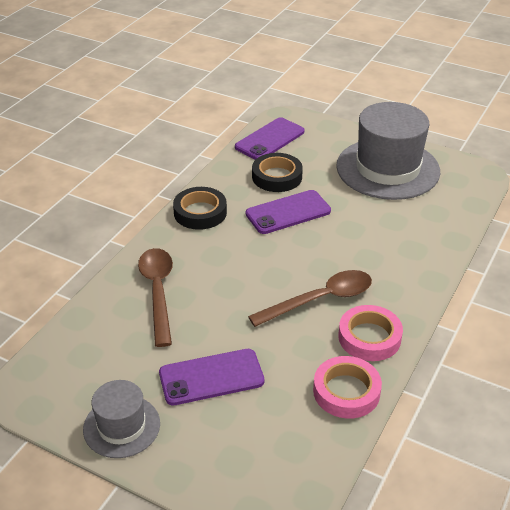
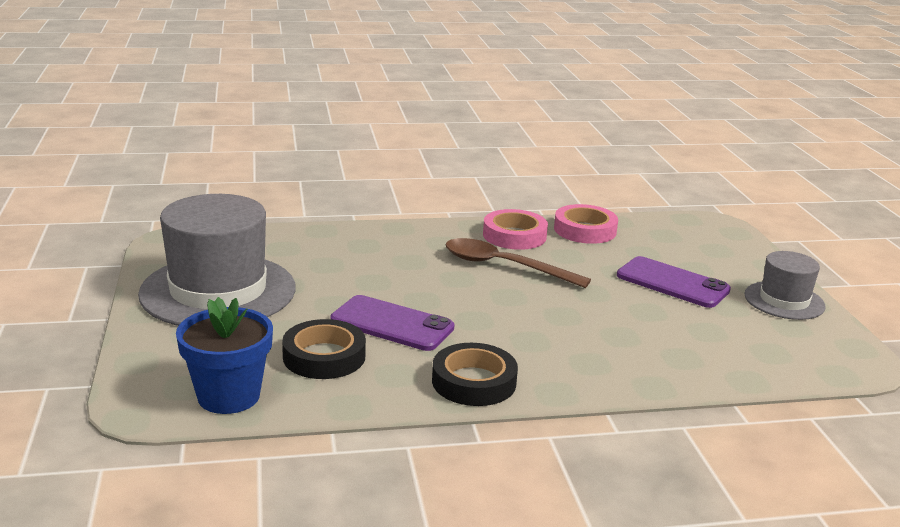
camera: 130 degrees left, 15 degrees down
brown spoon [138,248,173,347] -> none
purple phone [235,117,305,160] -> blue flower pot [176,297,273,414]

